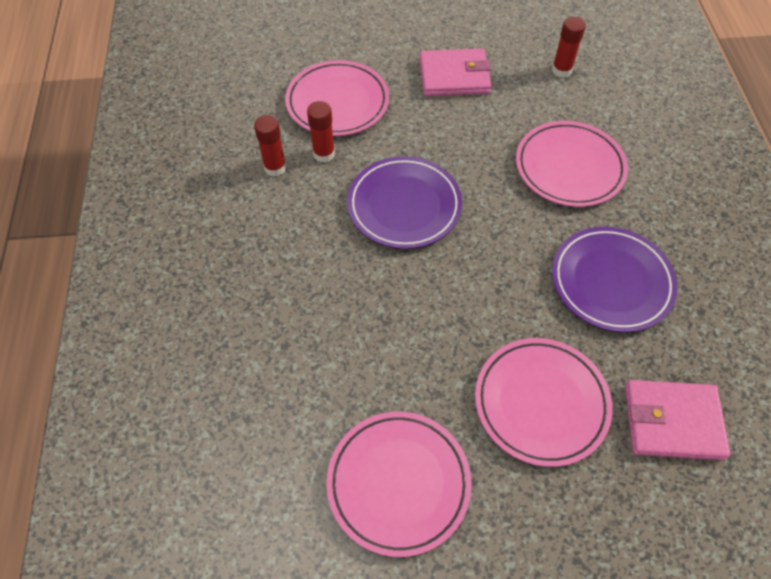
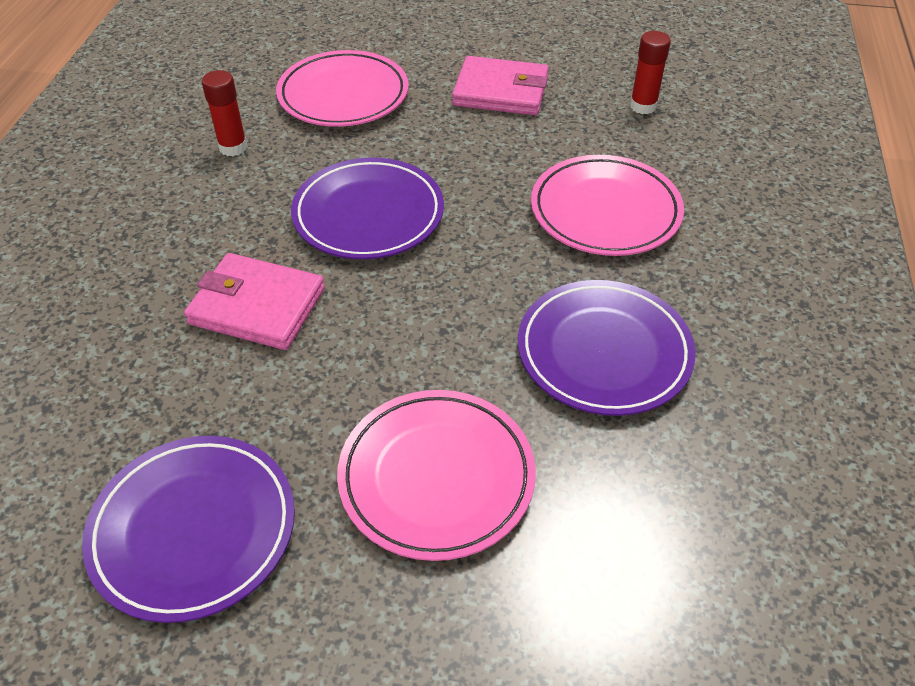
camera: 15 degrees right, 10 degrees down
red glue stick [307,101,335,162] -> none
pink plate [326,412,472,557] -> purple plate [82,436,295,623]
pink wallet [625,380,730,460] -> pink wallet moved to [184,253,325,350]

